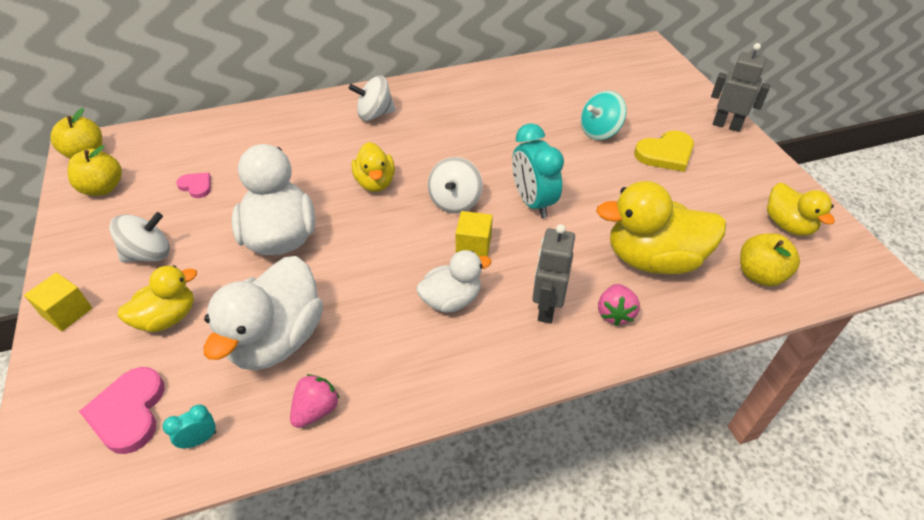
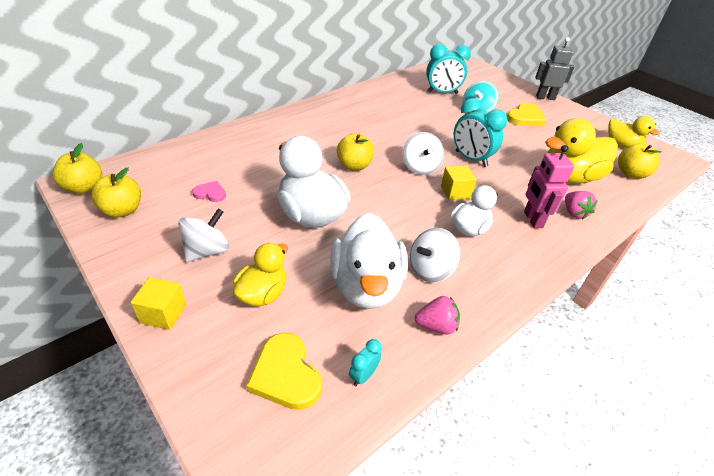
camera: 25 degrees left, 5 degrees down
pink heart [79,367,165,454] -> yellow heart [246,333,322,410]
pink strawberry [290,374,340,428] -> pink strawberry turned 75 degrees clockwise [415,296,460,335]
white spinning top [348,75,396,121] -> white spinning top moved to [410,228,460,283]
yellow duck [352,142,395,192] -> yellow apple [337,133,374,171]
grey robot [532,224,575,324] -> pink robot [524,145,574,229]
none -> turquoise clock [426,44,471,94]

